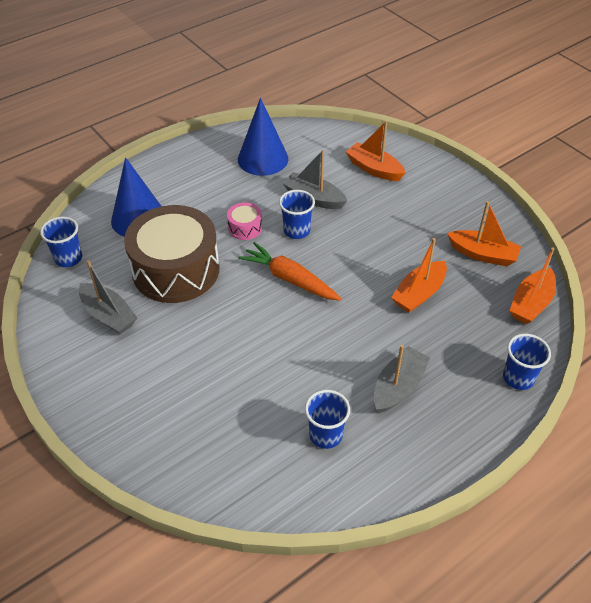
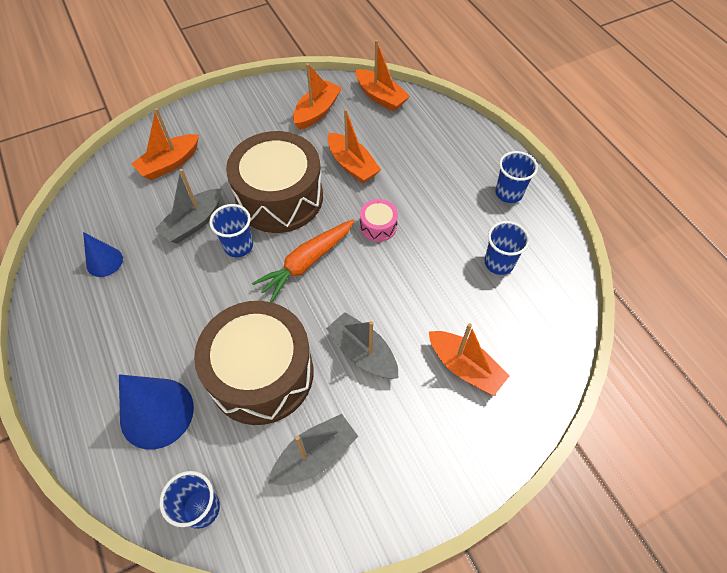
camera: 80 degrees left, 10 degrees up
pink drum [227,202,262,240] -> pink drum moved to [360,199,398,242]
blue cone [238,98,288,176] -> blue cone [83,232,123,277], size x0.57
grey boat [374,345,430,413] -> grey boat moved to [326,312,398,379]
blue cup [503,334,551,390] -> blue cup moved to [495,151,538,203]
none -> brown drum [226,131,323,233]
none -> orange boat [429,323,509,396]

